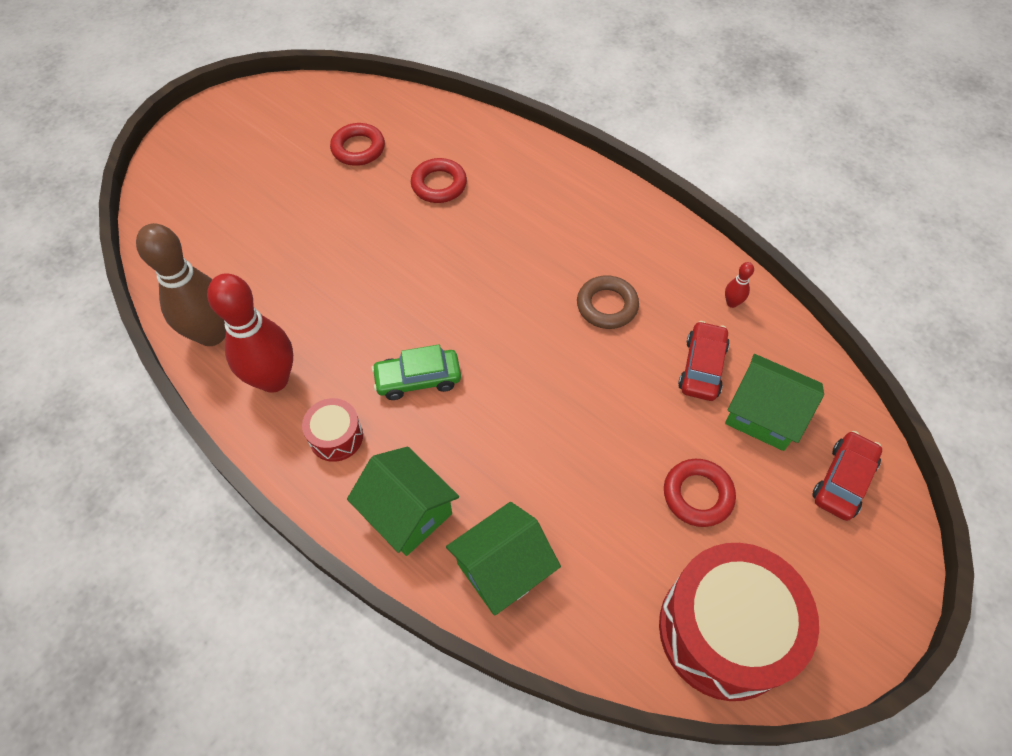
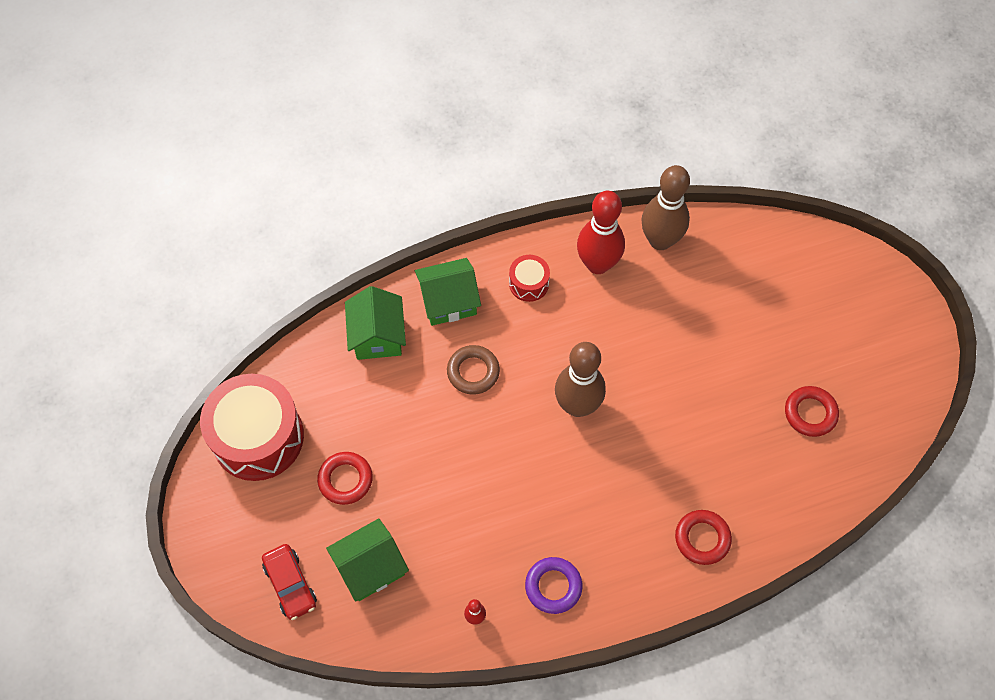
camera: 120 degrees right, 5 degrees up
green car [371,345,461,400] -> none
red ring [411,158,467,203] -> red ring moved to [675,510,732,565]
brown ring [577,275,639,329] -> brown ring moved to [447,345,500,395]
red car [678,321,730,401] -> none
none -> purple ring [525,557,582,614]
none -> brown bowling pin [555,342,606,417]

